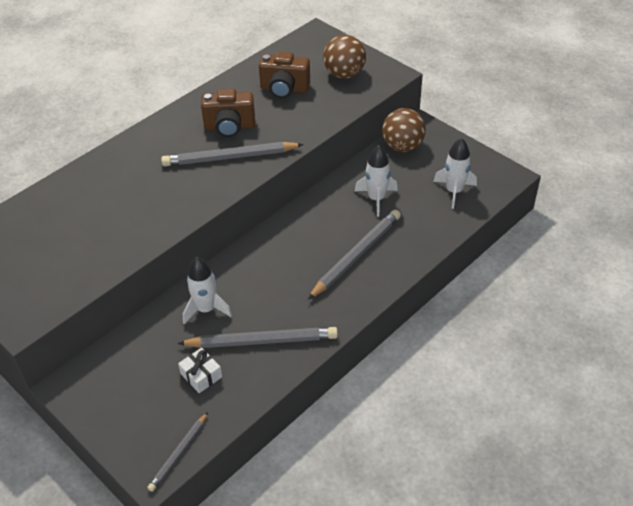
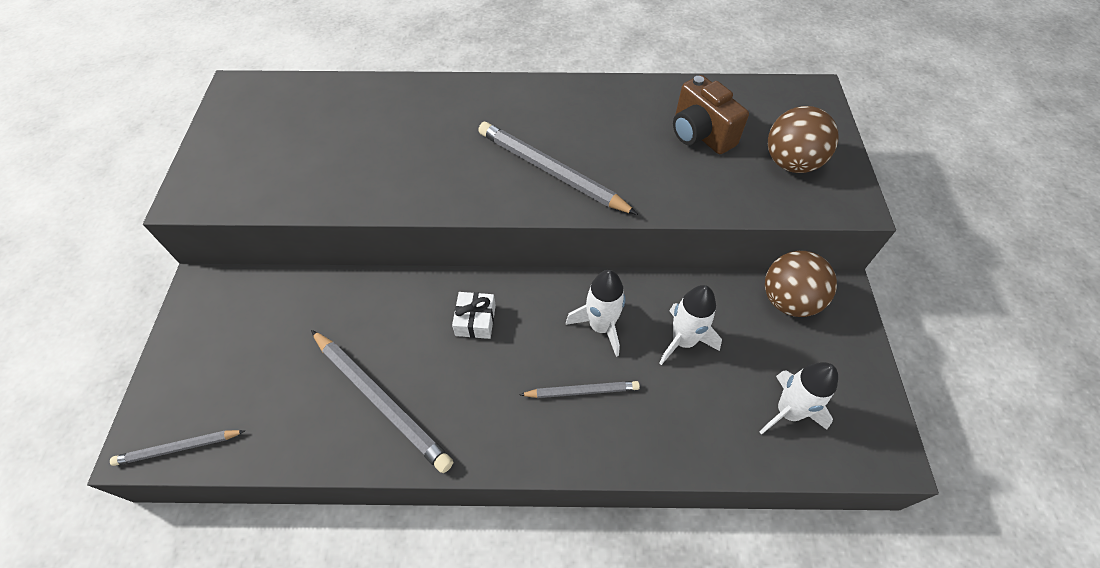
camera: 45 degrees right, 10 degrees up
white gift [178,348,222,393] -> white gift moved to [452,292,496,339]
white rocket [183,257,232,324] -> white rocket moved to [566,270,626,357]
brown camera [201,88,255,137] -> none
grey pencil [308,209,401,299] -> grey pencil [519,381,640,398], size x0.56

